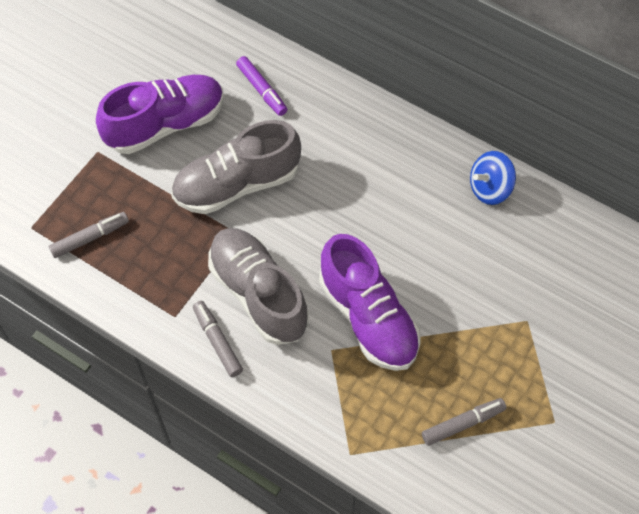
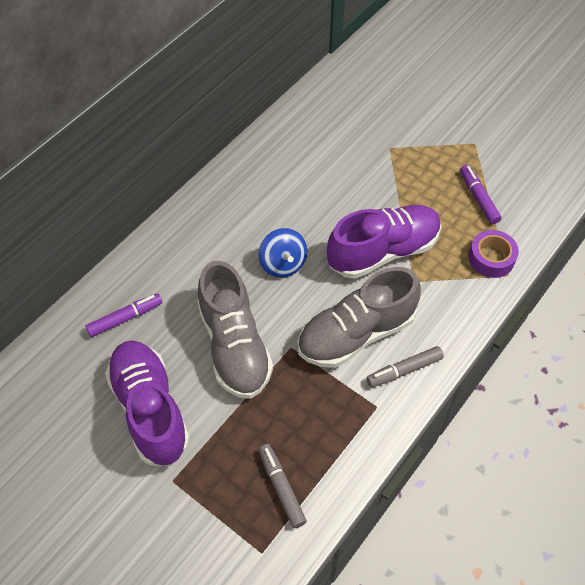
camera: 85 degrees left, 5 degrees down
grey marker [422,398,506,446] -> purple marker [460,165,502,224]
blue spinning top [470,151,516,205] -> blue spinning top moved to [259,228,307,277]
none -> purple tape [469,230,519,278]

